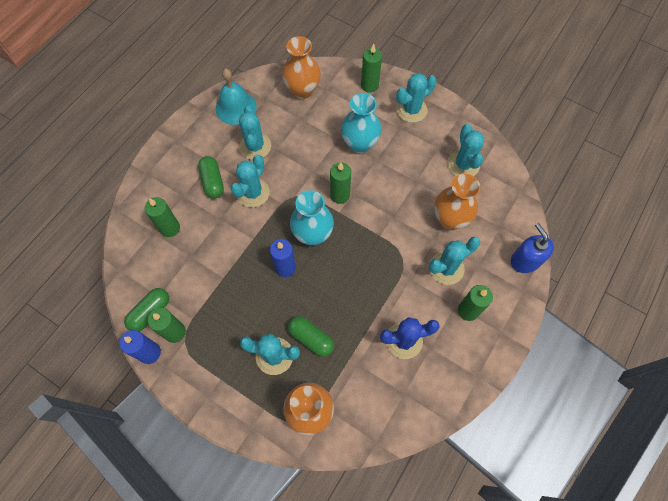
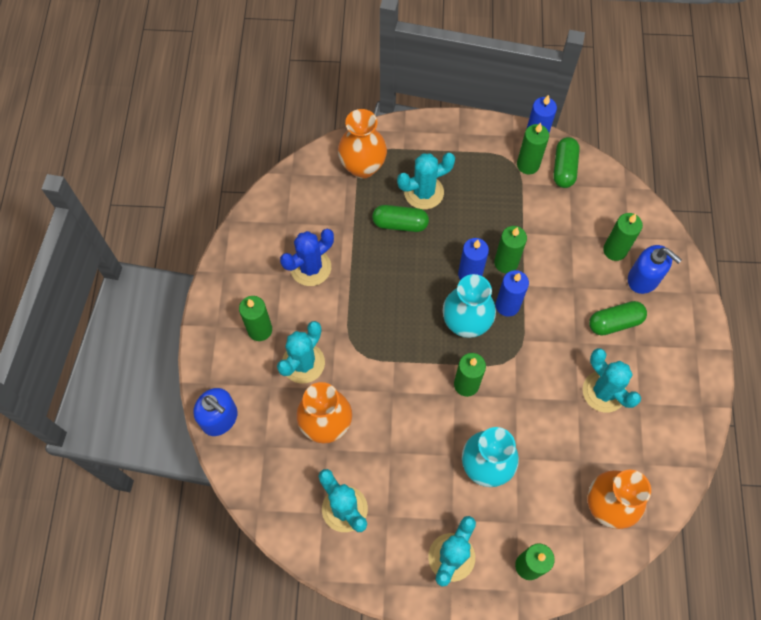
camera: 150 degrees right, 0 degrees up
green capsule [198,156,224,198] -> green capsule turned 60 degrees counterclockwise [589,301,647,336]
turquoise bell [215,69,257,125] -> none
turquoise cactus [230,155,270,207] -> none
none -> green candle [494,226,527,273]
none -> blue candle [496,270,529,317]
none -> blue soap dispenser [628,245,682,294]

